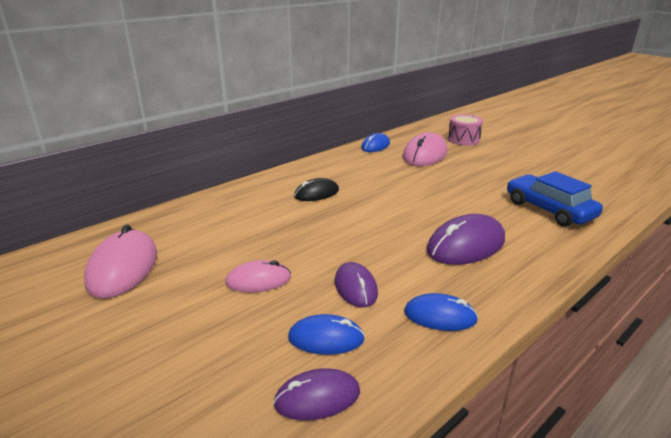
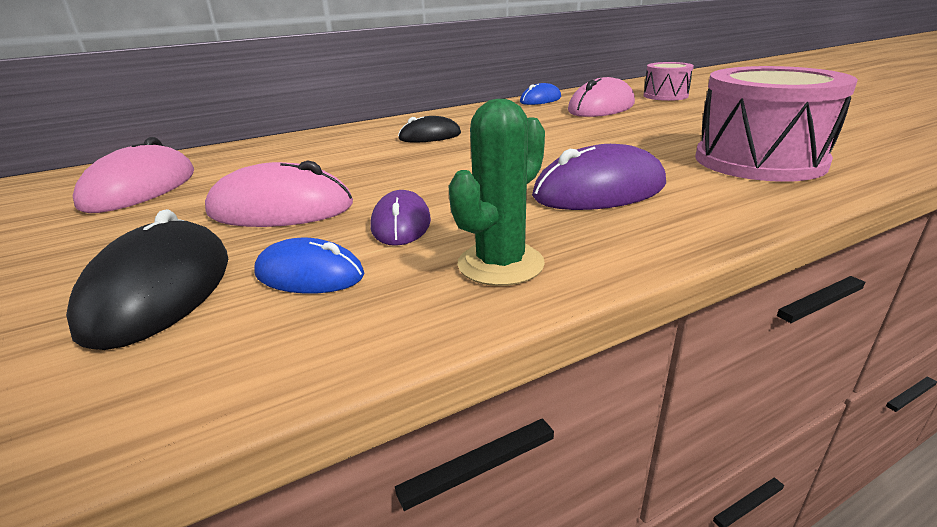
camera: 15 degrees right, 0 degrees up
pink mouse [225,260,291,293] -> pink mouse [205,160,353,227], size x1.63
purple mouse [273,368,360,421] -> none
blue mouse [404,293,478,331] -> green cactus [449,99,545,286]
blue car [507,171,603,227] -> pink drum [695,66,858,182]
none -> black mouse [66,209,228,350]

